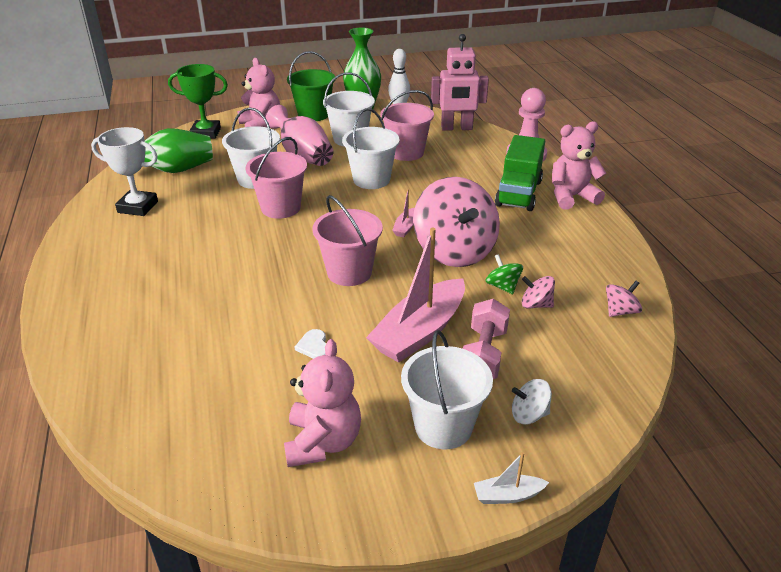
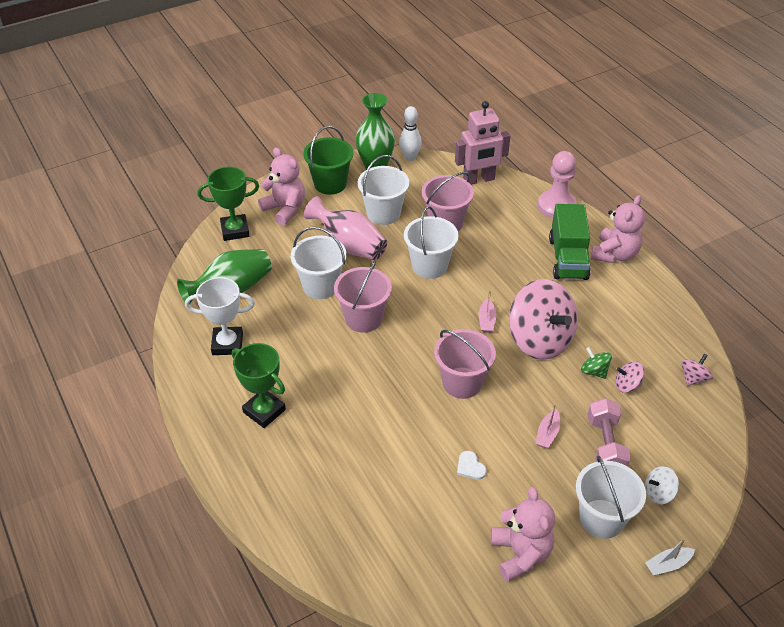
camera: 15 degrees left, 10 degrees up
pink boat [366,228,465,363] -> pink boat [536,404,560,449], size x0.43
pink teddy bear [552,121,607,210] -> pink teddy bear turned 150 degrees clockwise [591,195,645,263]
none -> green trophy [232,343,286,428]

